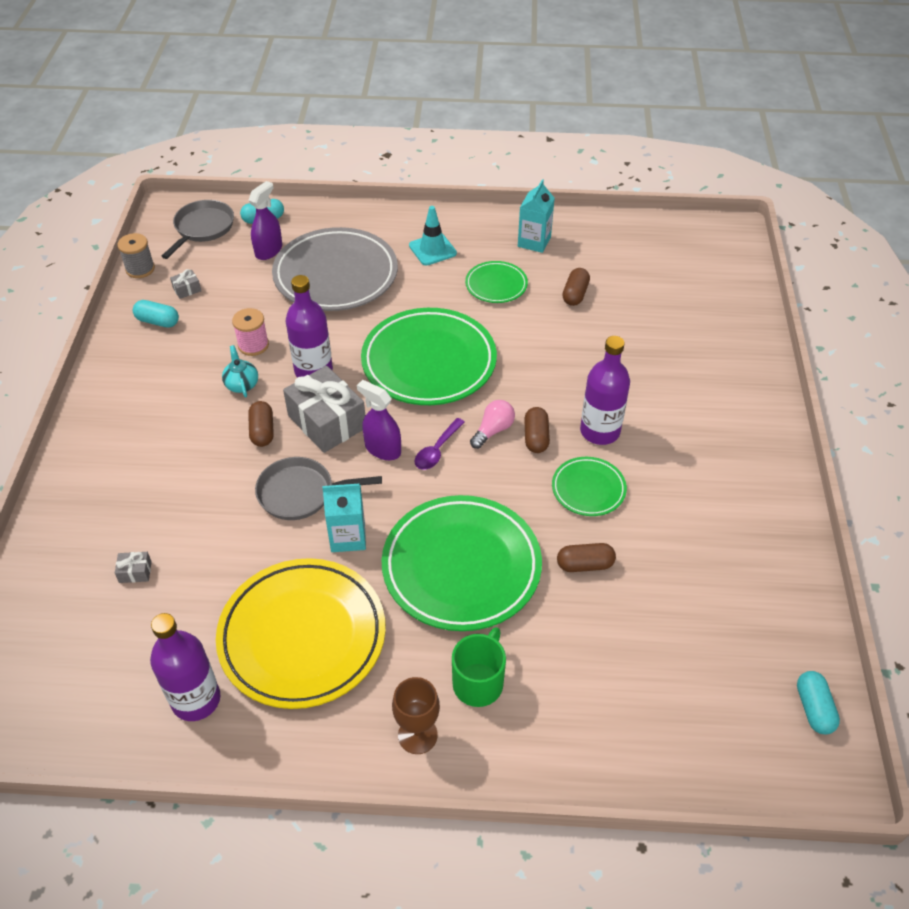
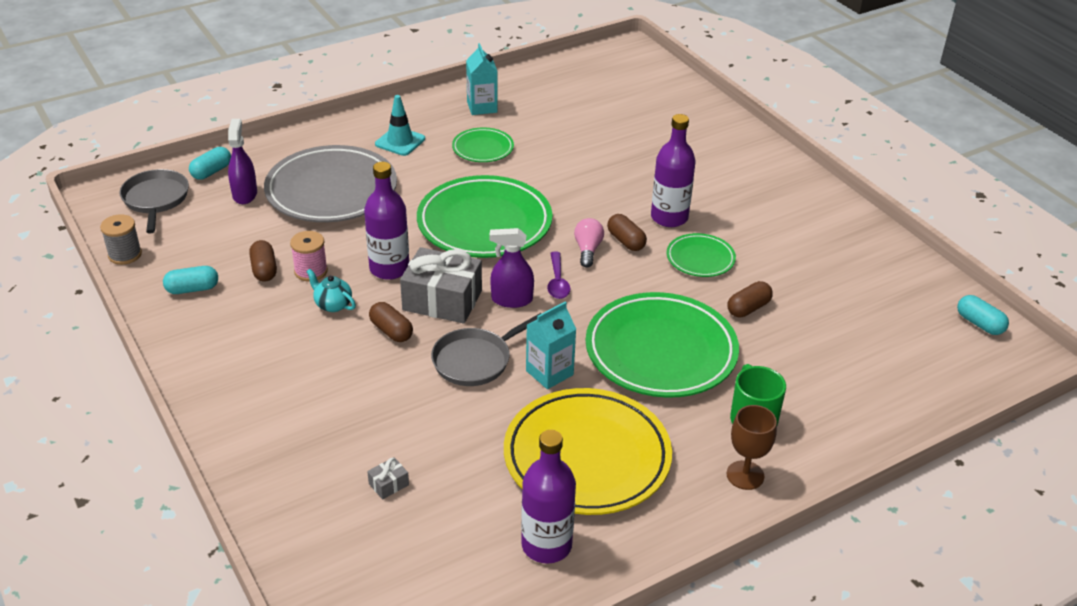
camera: 35 degrees left, 10 degrees down
grey gift [170,269,201,299] -> none
brown capsule [562,268,590,306] -> brown capsule moved to [249,240,277,282]

